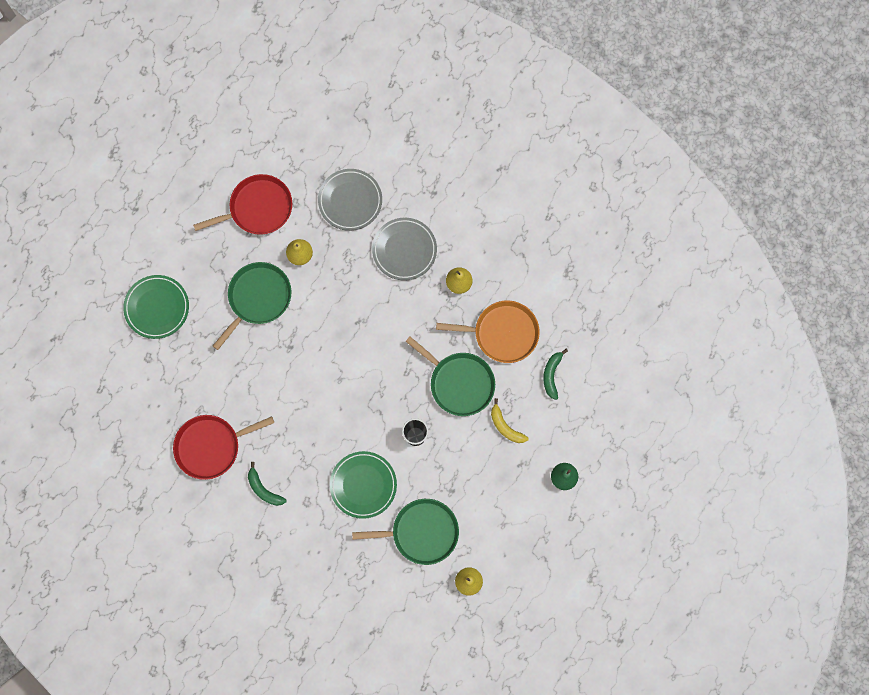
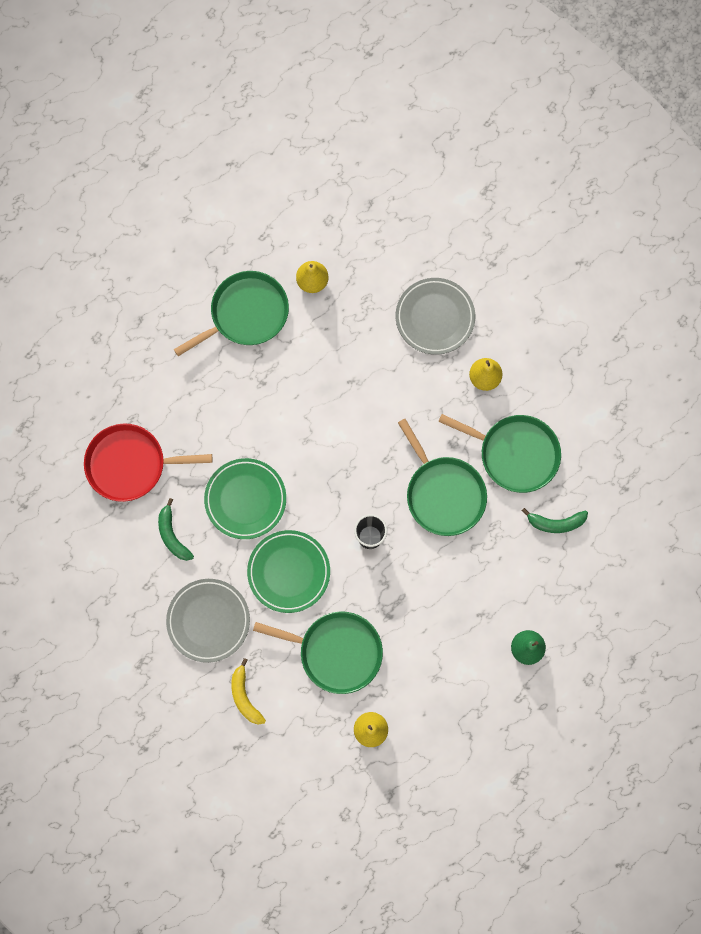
camera: 20 degrees right, 0 degrees up
green plate [123,275,189,339] -> green plate moved to [204,458,286,539]
red pan [193,174,292,235] -> none
grey plate [318,169,382,231] -> grey plate moved to [166,579,250,663]
orange pan [436,301,540,363] -> green pan [438,414,561,493]
yellow banana [491,398,529,443] -> yellow banana moved to [231,658,266,724]
green banana [543,349,568,400] -> green banana turned 120 degrees counterclockwise [522,508,588,533]

